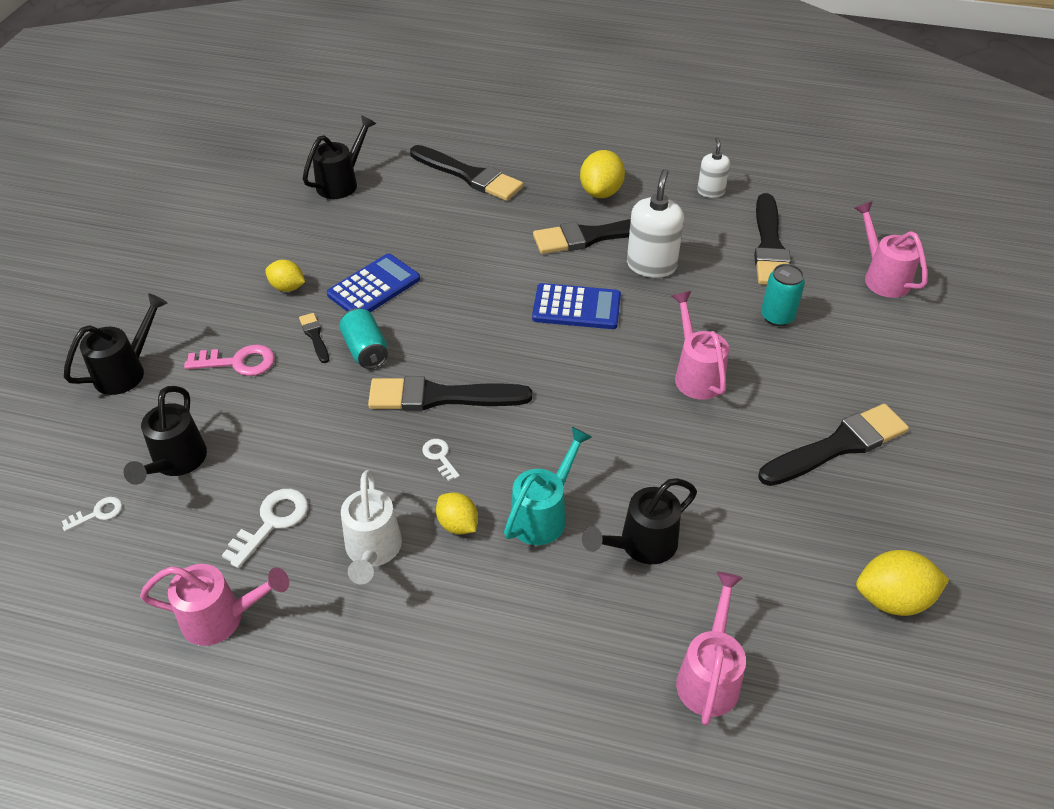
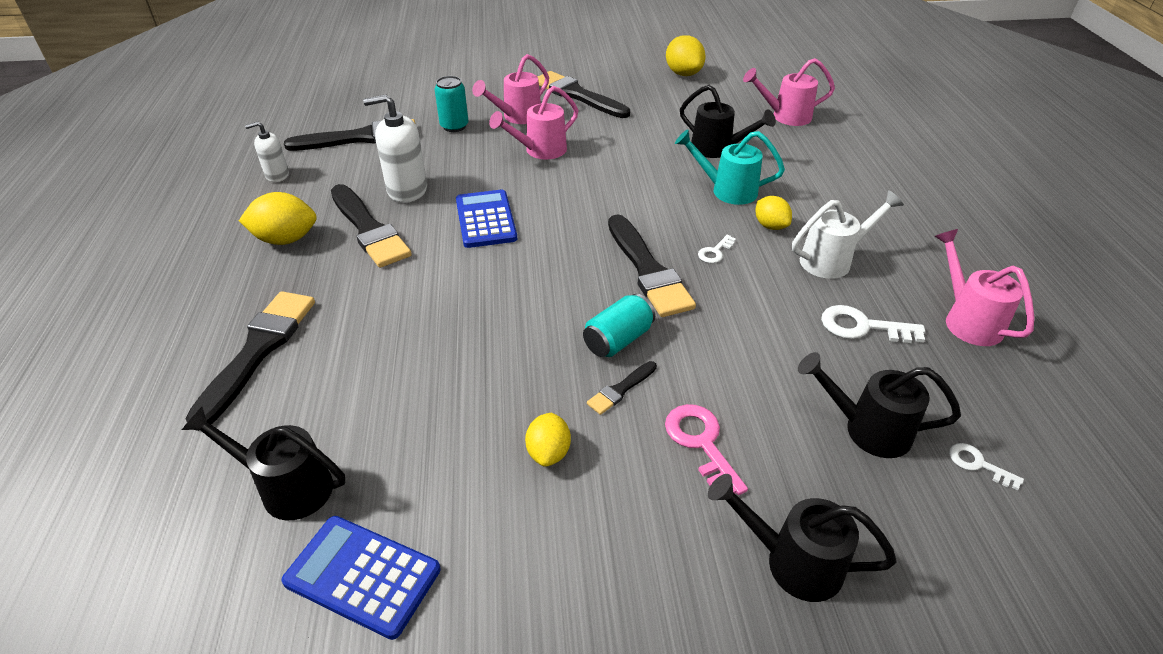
camera: 110 degrees left, 5 degrees down
black watering can [124,386,207,485] -> black watering can turned 150 degrees counterclockwise [798,352,961,458]
blue calculator [327,254,420,312] -> blue calculator moved to [281,516,441,640]
yellow lemon [436,492,478,534] -> yellow lemon turned 60 degrees counterclockwise [755,196,792,230]
pink watering can [855,201,928,298] -> pink watering can moved to [472,54,549,124]

